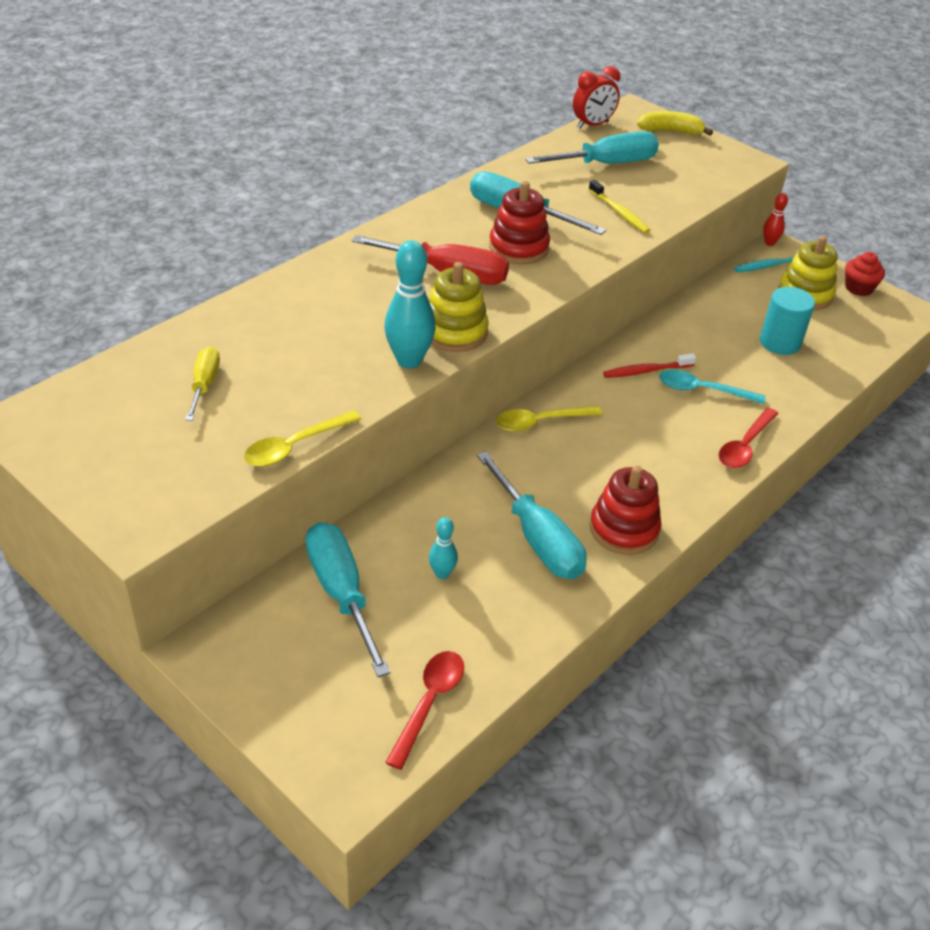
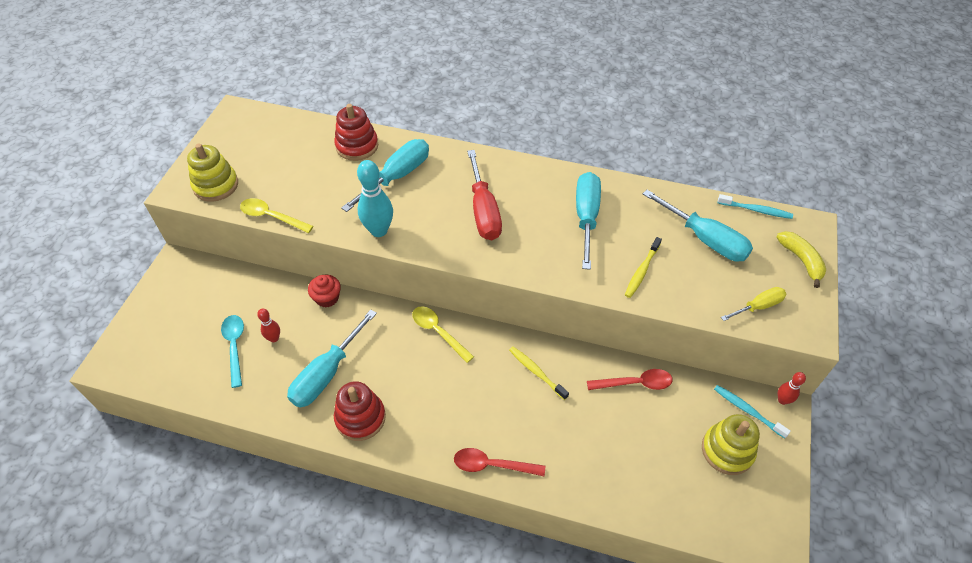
camera: 65 degrees right, 10 degrees up
yellow screwdriver [185,347,220,421] -> yellow screwdriver moved to [721,287,786,321]
turquoise screwdriver [305,522,391,677] -> turquoise screwdriver moved to [341,139,429,212]
red spoon [385,651,464,770] -> red spoon moved to [587,369,672,390]
yellow stacking toy [429,262,489,352] -> yellow stacking toy moved to [187,143,238,202]
turquoise bowling pin [429,517,458,579] -> red bowling pin [257,309,280,342]
red stacking toy [489,181,550,265] -> red stacking toy moved to [334,104,378,161]
red clock [573,66,620,129] -> turquoise toothbrush [717,194,793,219]
red toothbrush [603,353,696,378] -> yellow toothbrush [509,346,569,400]
turquoise spoon [659,370,766,404] -> turquoise spoon moved to [221,315,244,388]
turquoise cylinder [760,287,815,355] -> none
red cupcake [845,252,885,296] -> red cupcake moved to [308,275,341,307]

